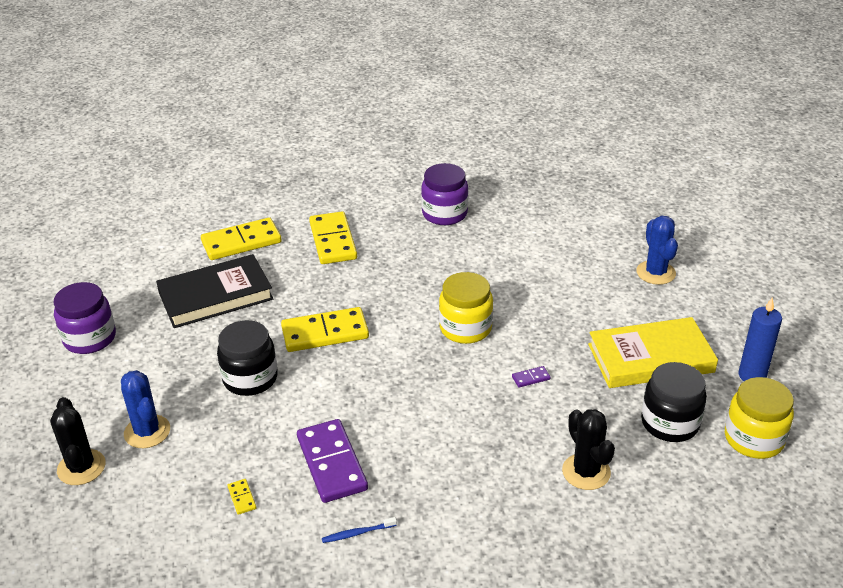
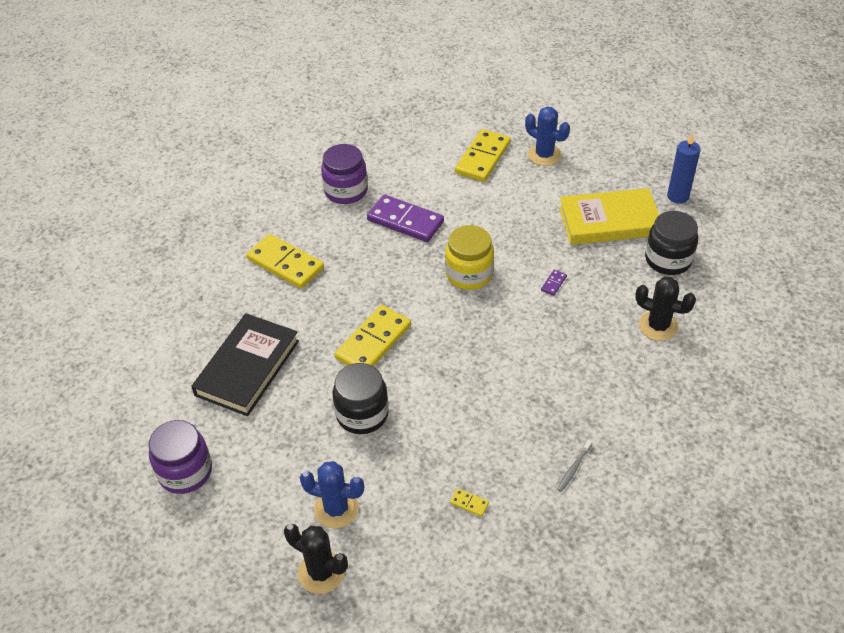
camera: 40 degrees left, 10 degrees up
yellow domino [201,217,282,260] -> yellow domino moved to [455,129,511,182]
purple domino [297,419,368,503] -> purple domino moved to [367,195,444,242]
blue toothbrush [322,517,397,543] -> grey toothbrush [557,440,592,492]
yellow book [588,317,718,388] -> yellow book turned 45 degrees clockwise [559,188,659,245]
yellow jar [725,377,794,459] -> none

